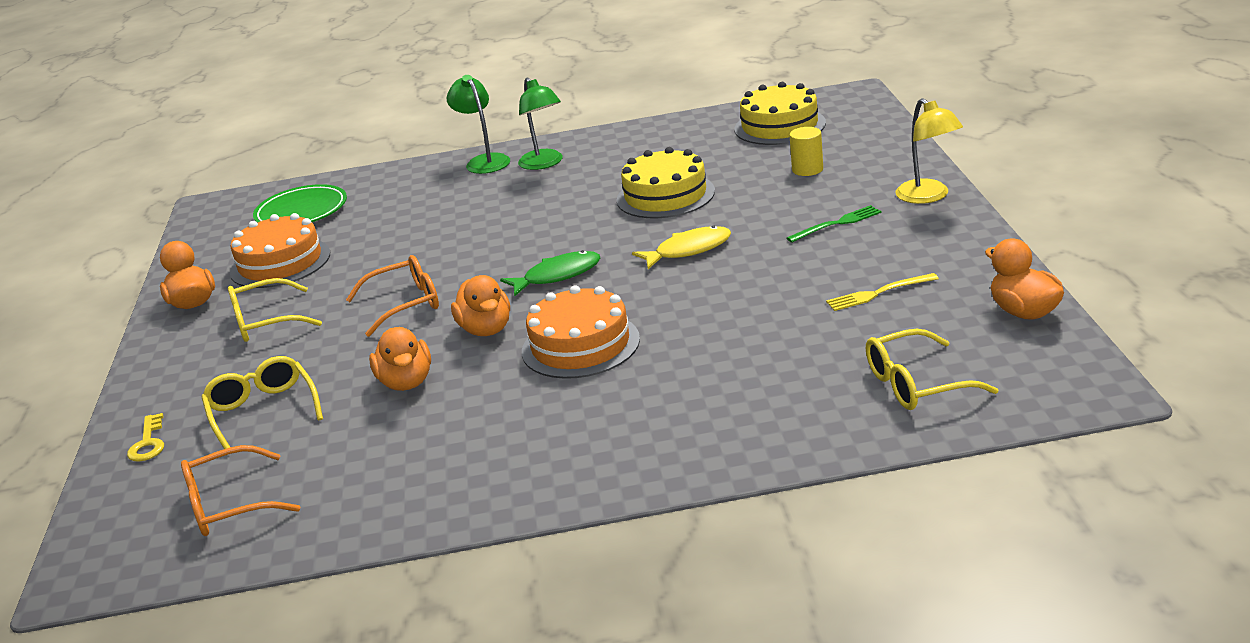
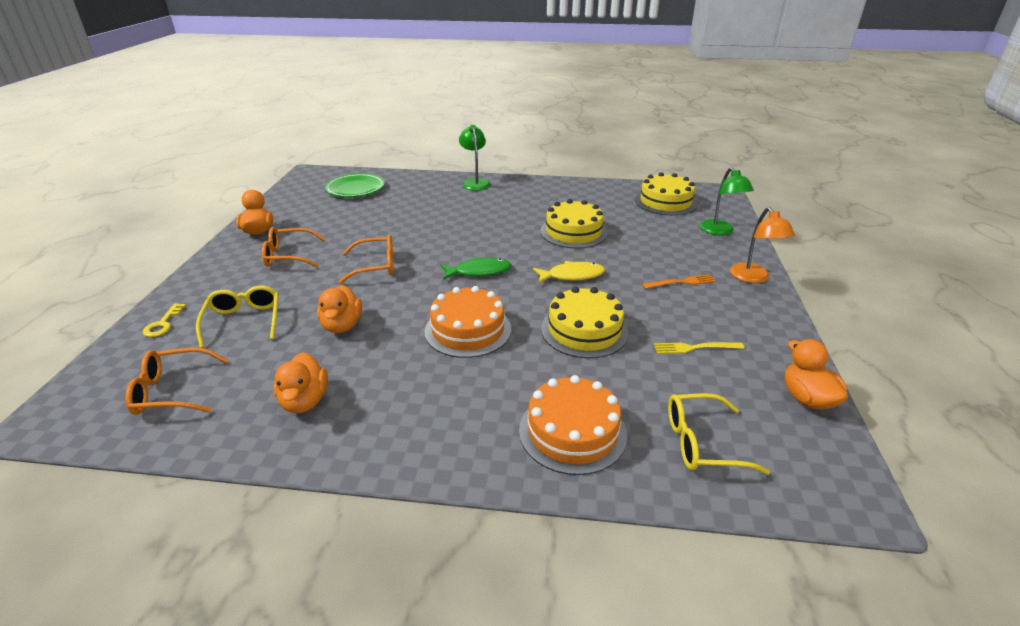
camera: 10 degrees right, 5 degrees up
yellow glasses [228,278,322,342] -> orange glasses [262,227,326,268]
orange cake [230,213,330,288] -> orange cake moved to [519,375,627,475]
orange duck [451,275,510,336] -> orange duck moved to [273,352,328,413]
green lamp [518,78,563,170] -> green lamp moved to [700,167,754,236]
green fork [787,205,881,243] -> orange fork [642,274,716,289]
yellow cylinder [789,127,823,176] -> none
yellow lamp [896,98,963,204] -> orange lamp [730,207,795,283]
none -> yellow cake [541,287,629,358]

